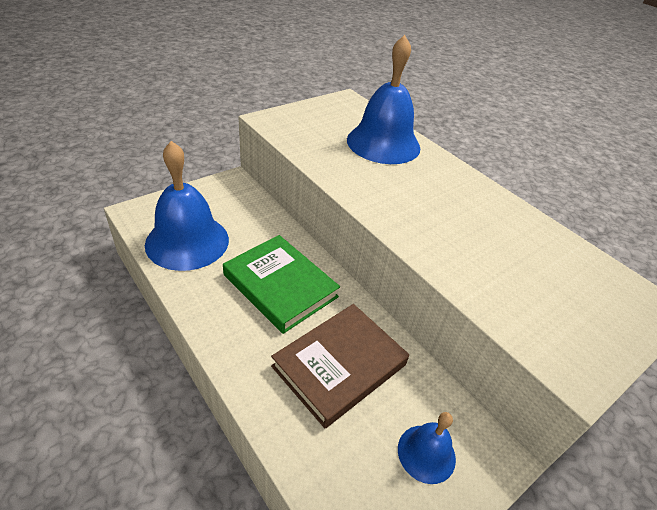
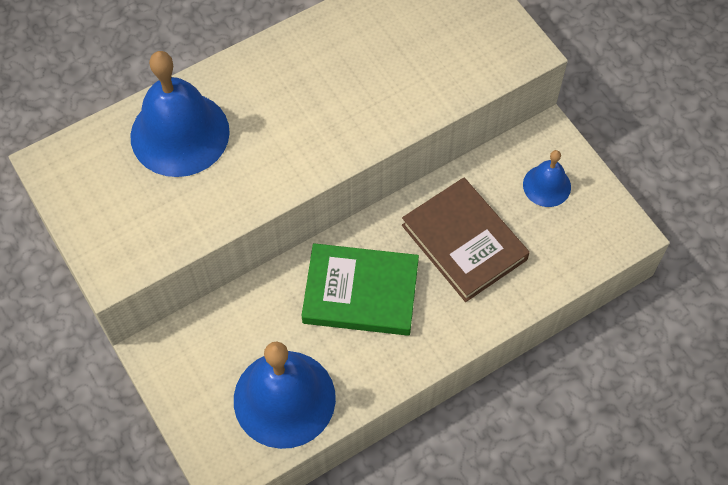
camera: 80 degrees left, 20 degrees up
green book [223,235,340,334] -> green book turned 45 degrees clockwise [301,243,419,336]

